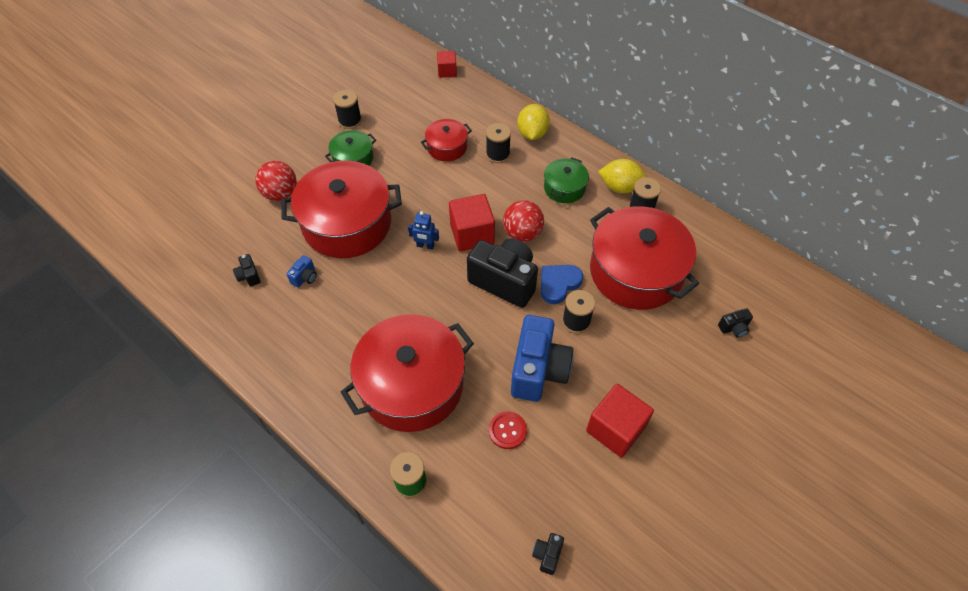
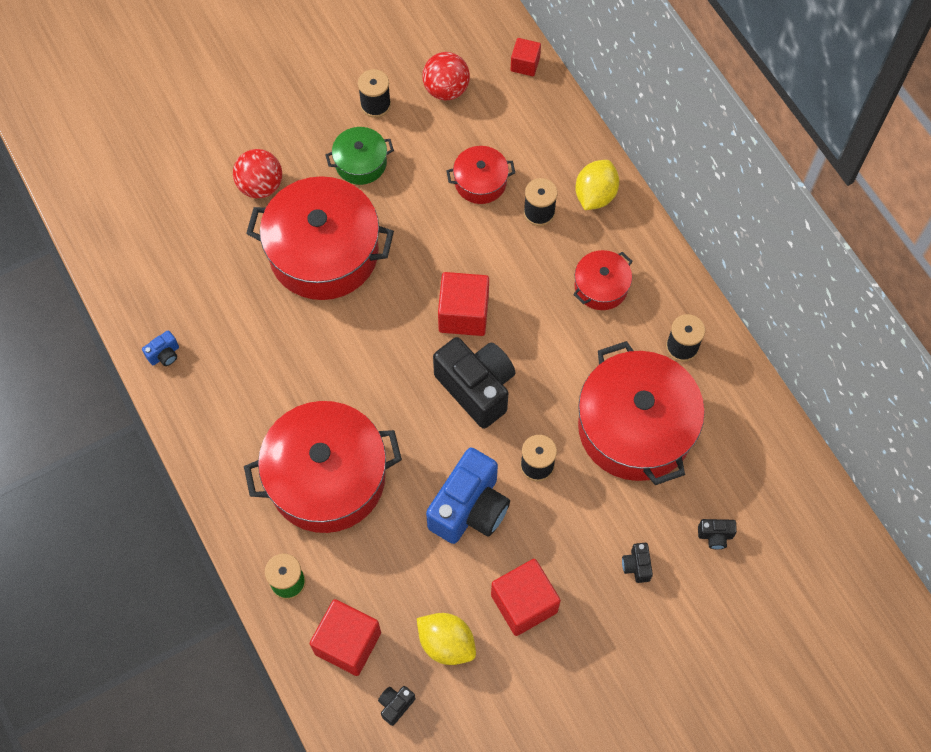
camera: 20 degrees right, 10 degrees up
black camera [233,254,260,286] -> black camera moved to [622,543,653,583]
blue camera [287,255,317,288] -> blue camera moved to [142,330,179,366]
blue robot [408,211,439,250] -> none
red button [489,411,527,449] -> none
red ball [503,200,544,242] -> red ball moved to [422,52,470,100]
blue heart [541,265,583,304] -> none
green pot [544,157,589,203] -> red pot [573,250,632,310]
yellow lemon [598,159,647,194] -> yellow lemon moved to [417,613,476,665]
none -> red cube [310,599,381,676]

